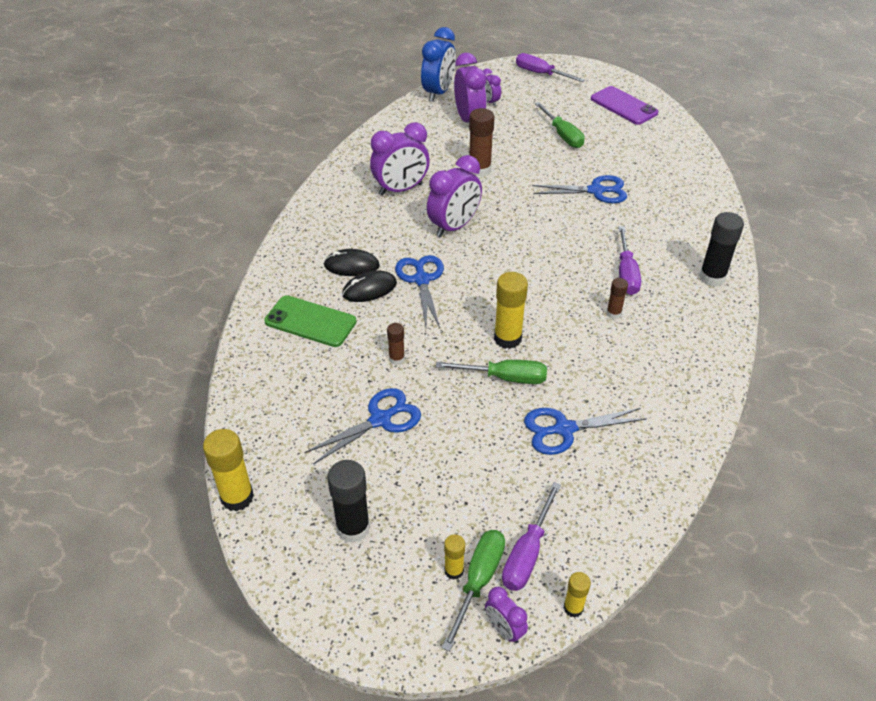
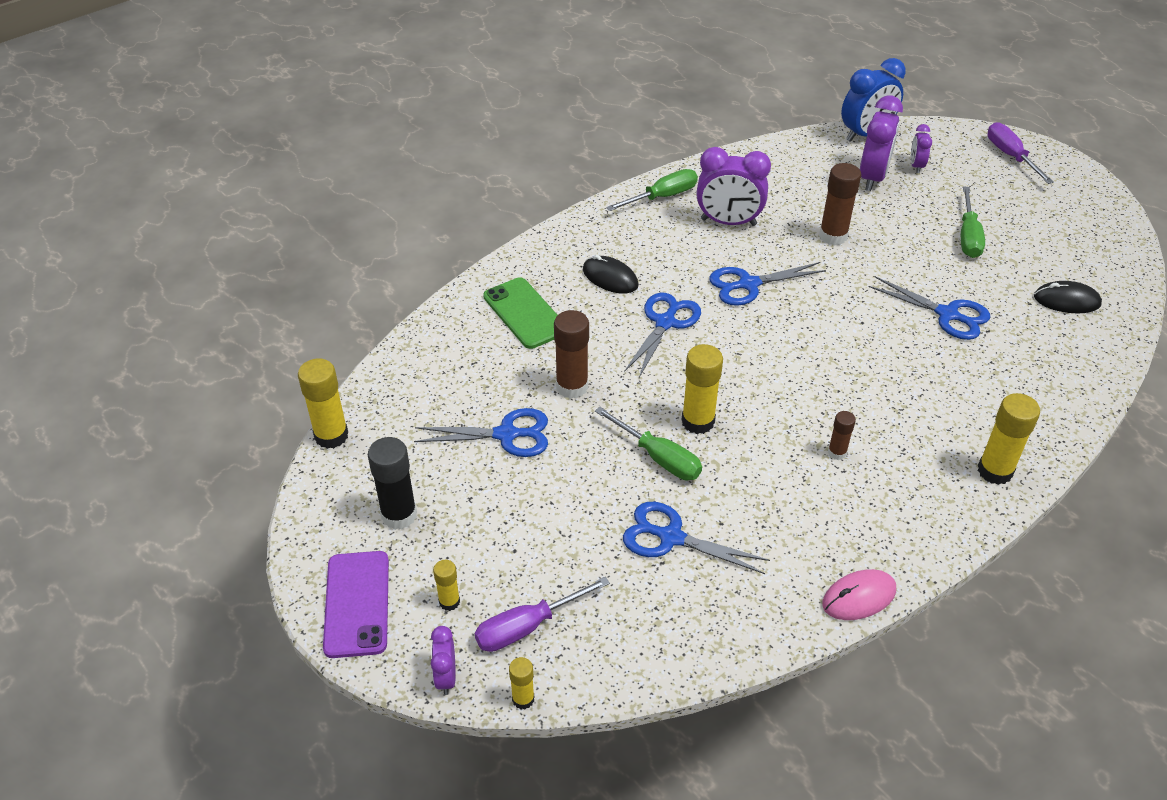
camera: 35 degrees right, 0 degrees up
black mouse [342,270,397,302] -> black mouse moved to [1034,281,1102,313]
brown glue stick [387,323,405,365] -> brown glue stick [554,310,589,399], size x1.81
purple clock [427,155,482,237] -> blue scissors [709,262,826,306]
green screwdriver [442,530,505,651] -> green screwdriver moved to [606,169,698,211]
purple phone [591,86,658,125] -> purple phone moved to [323,551,389,658]
purple screwdriver [619,226,641,295] -> none
black glue stick [699,212,744,286] -> yellow glue stick [978,393,1040,485]
none -> pink mouse [822,569,896,620]

